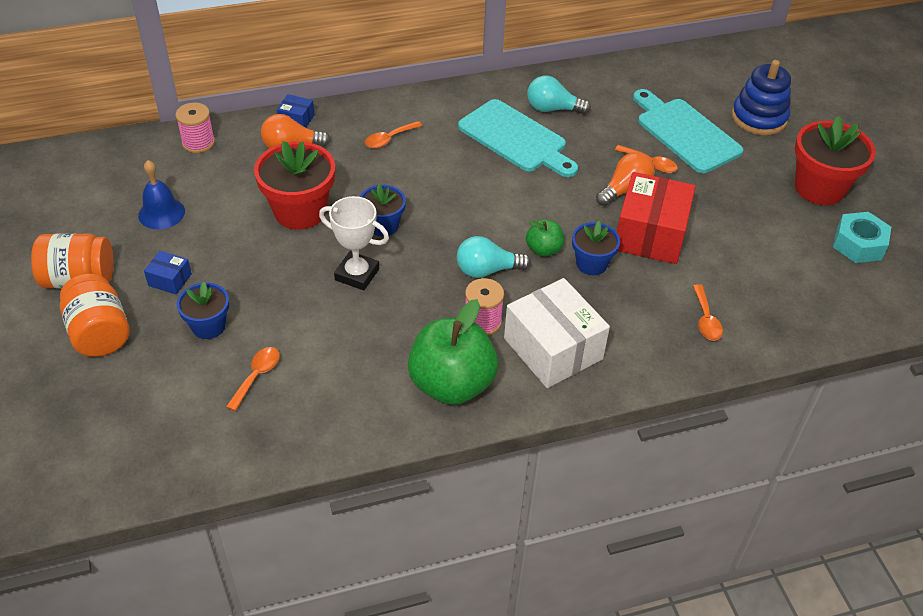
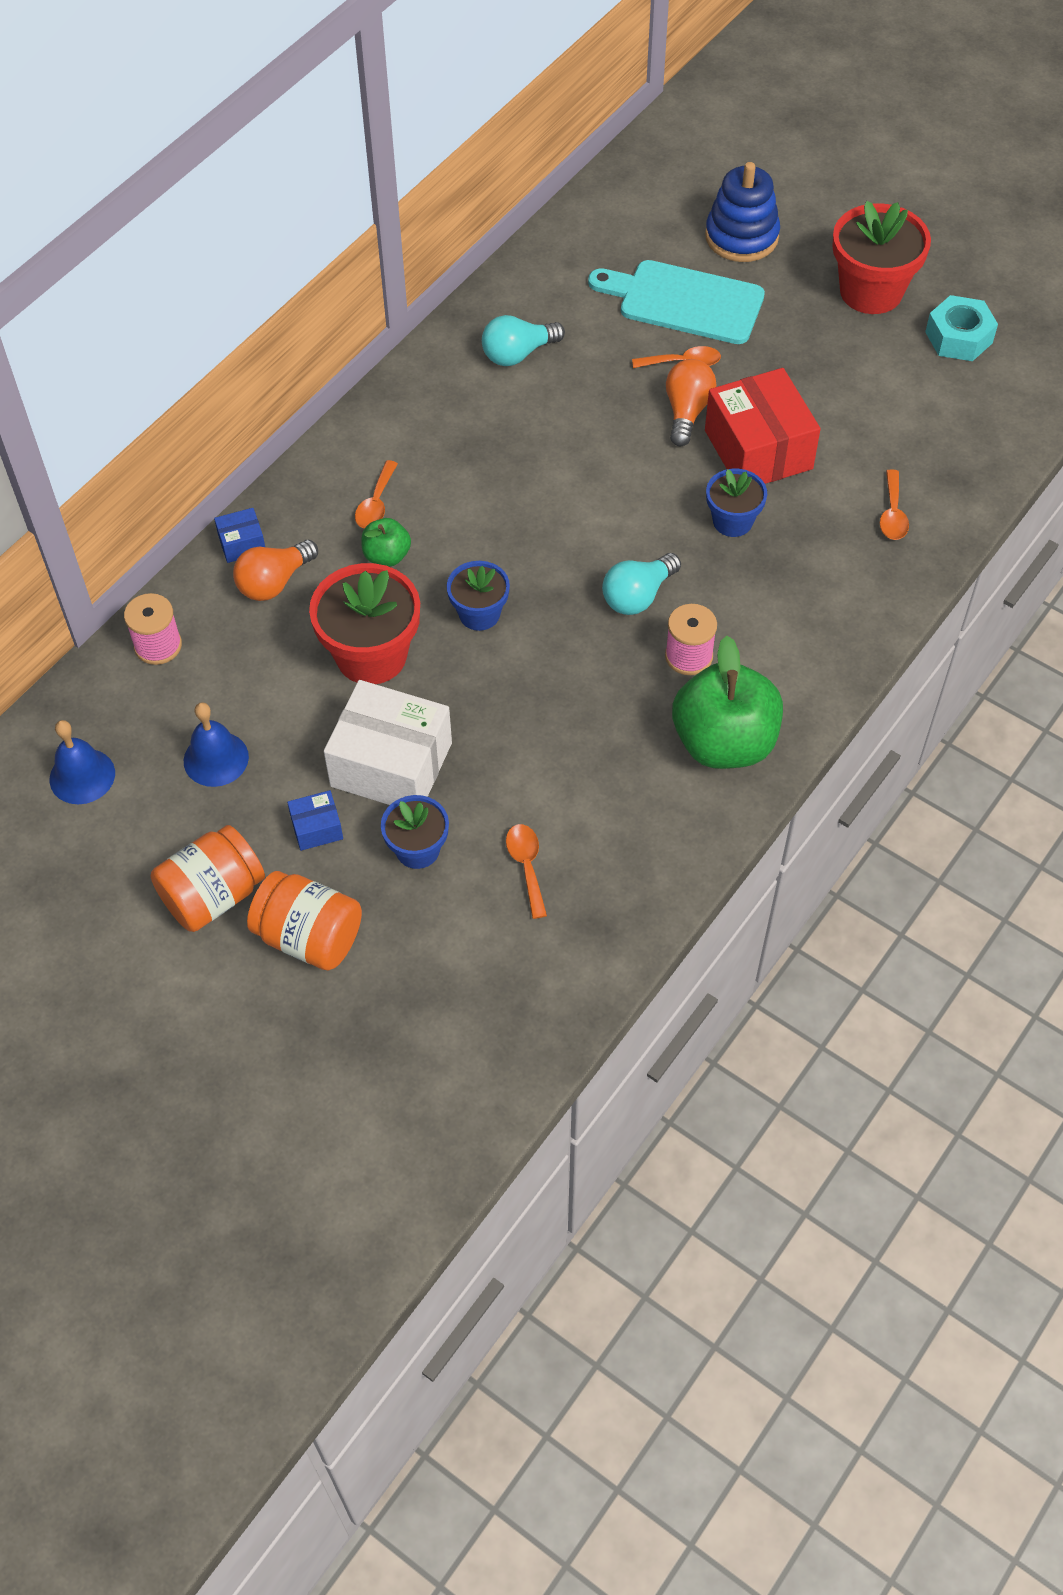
camera: 35 degrees left, 10 degrees up
white trophy [319,196,389,290] -> none
turquoise cutting board [458,99,578,177] -> none
white box [504,278,610,388] -> white box moved to [324,680,452,805]
green apple [526,219,564,257] -> green apple moved to [361,518,411,567]
orange spoon [693,284,723,341] -> orange spoon turned 45 degrees clockwise [880,469,909,540]
none -> blue bell [50,720,115,804]

